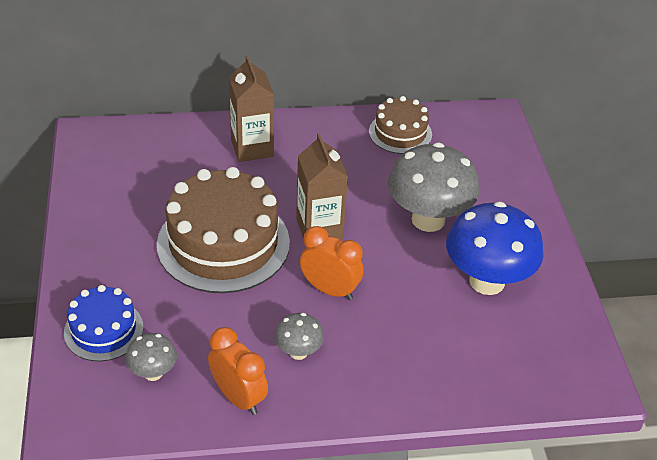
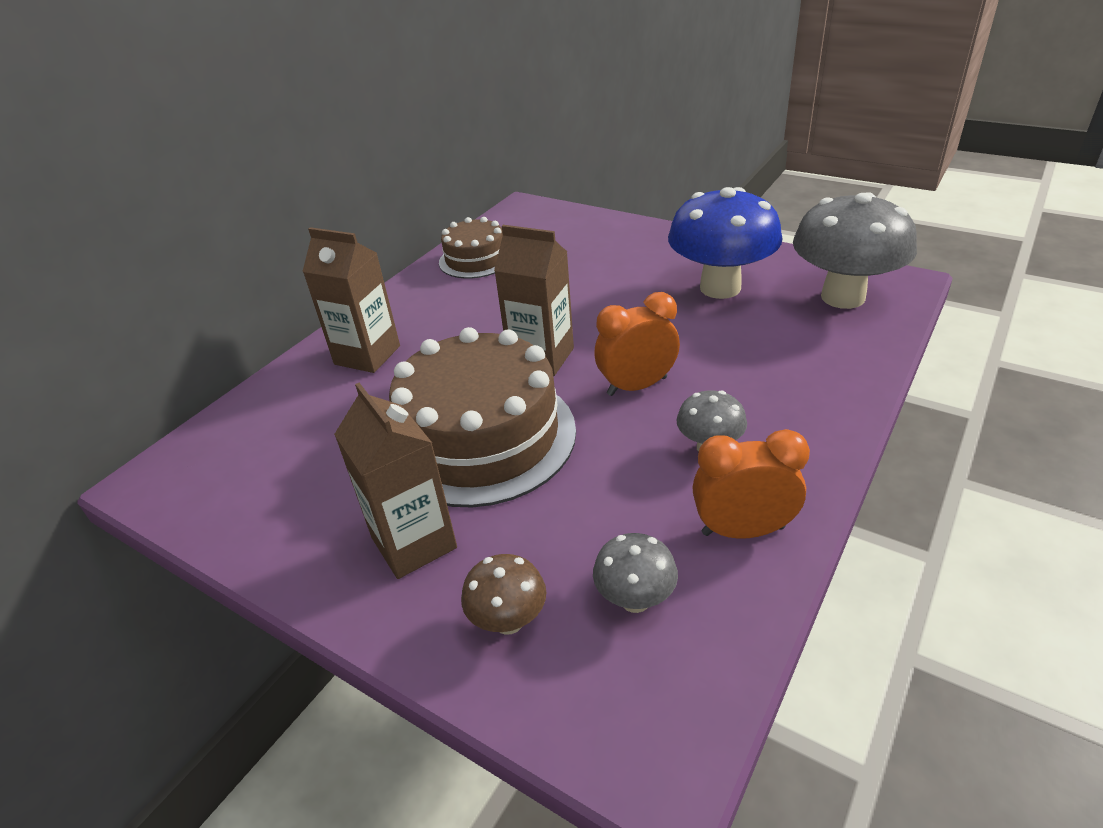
camera: 45 degrees left, 5 degrees down
blue cake [64,285,143,361] -> brown mushroom [461,554,546,635]
grey mushroom [388,143,479,232] -> grey mushroom moved to [793,192,917,309]
none -> brown carton [334,383,457,579]

